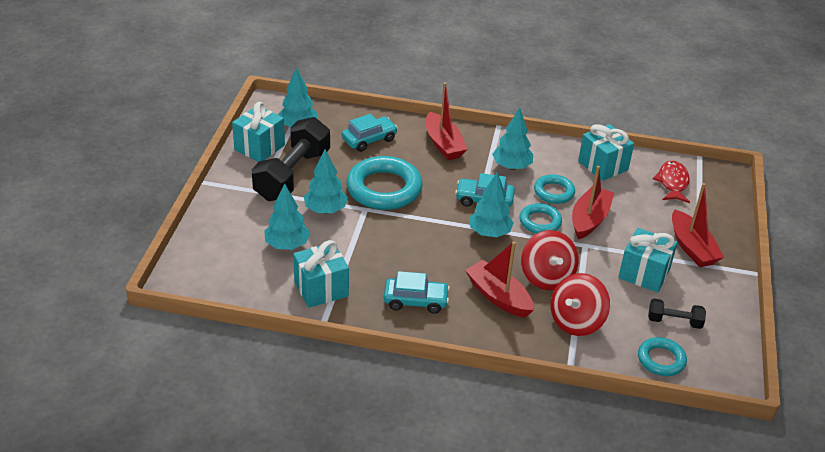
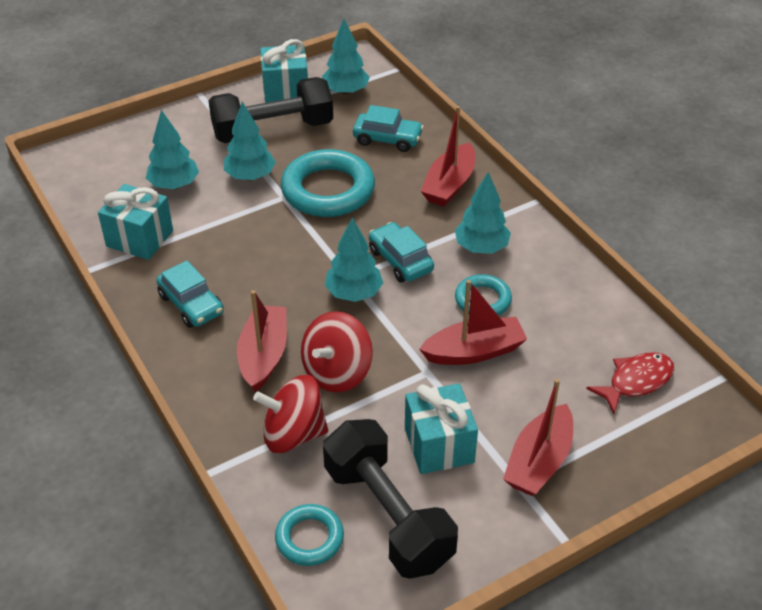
camera: 50 degrees right, 5 degrees up
turquoise ring [519,203,562,234] -> none
turquoise gift [578,124,634,181] -> none
black dumbbell [648,299,706,329] -> black dumbbell [323,419,458,579], size x2.11

